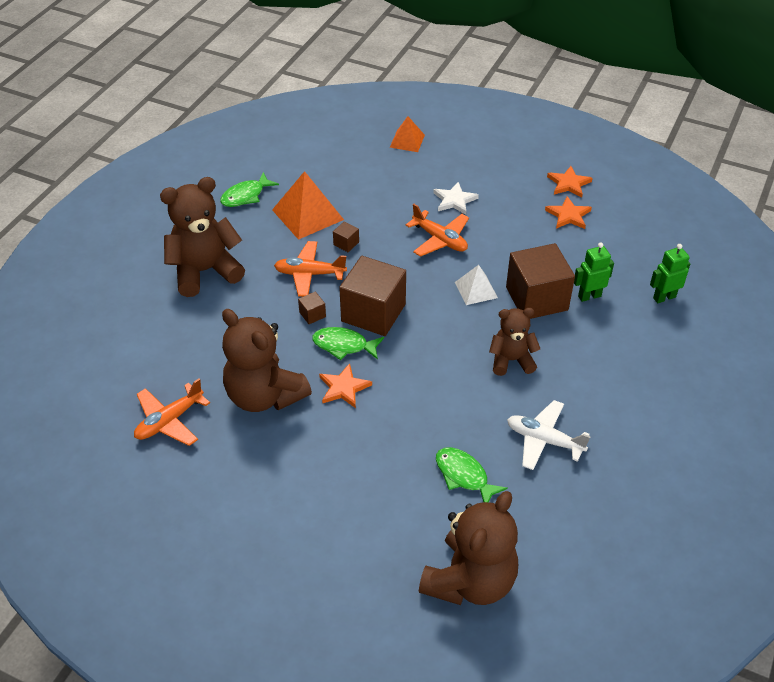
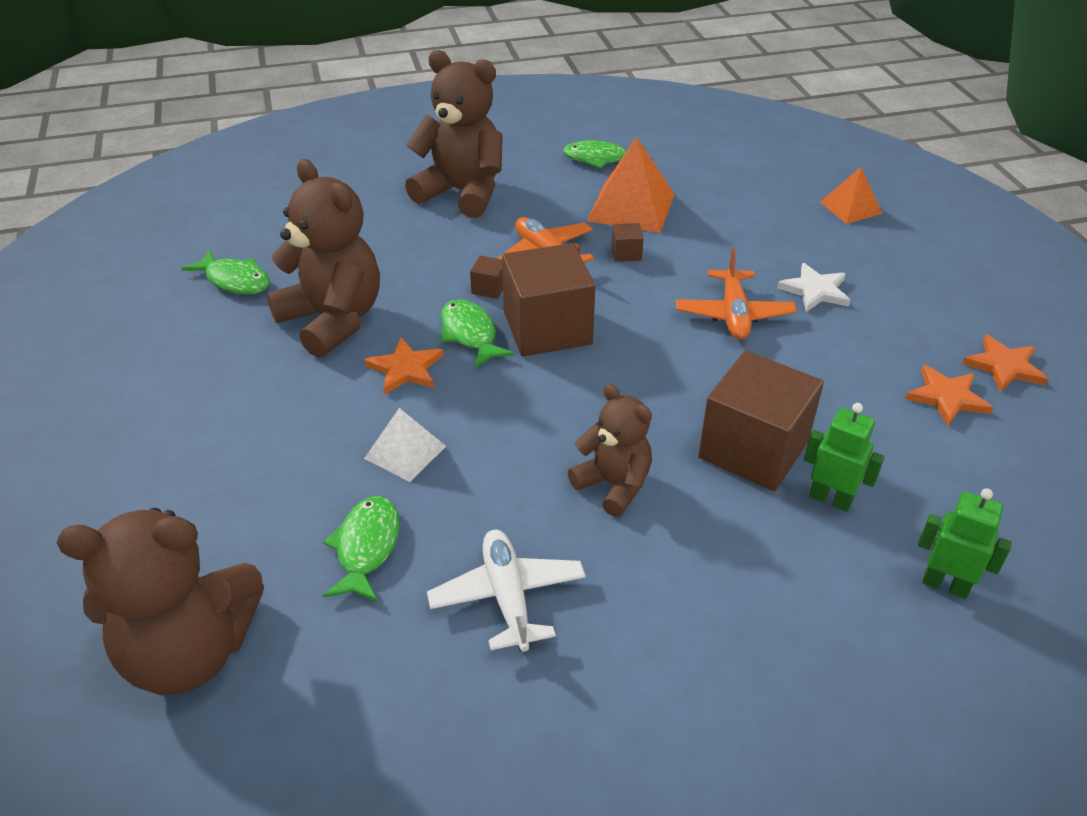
camera: 50 degrees right, 5 degrees down
orange plane [134,379,210,446] -> green fish [181,250,270,294]
brown teddy bear [222,309,312,412] -> brown teddy bear turned 135 degrees clockwise [267,159,380,358]
white pyramid [455,265,498,305] -> white pyramid moved to [364,408,446,482]

